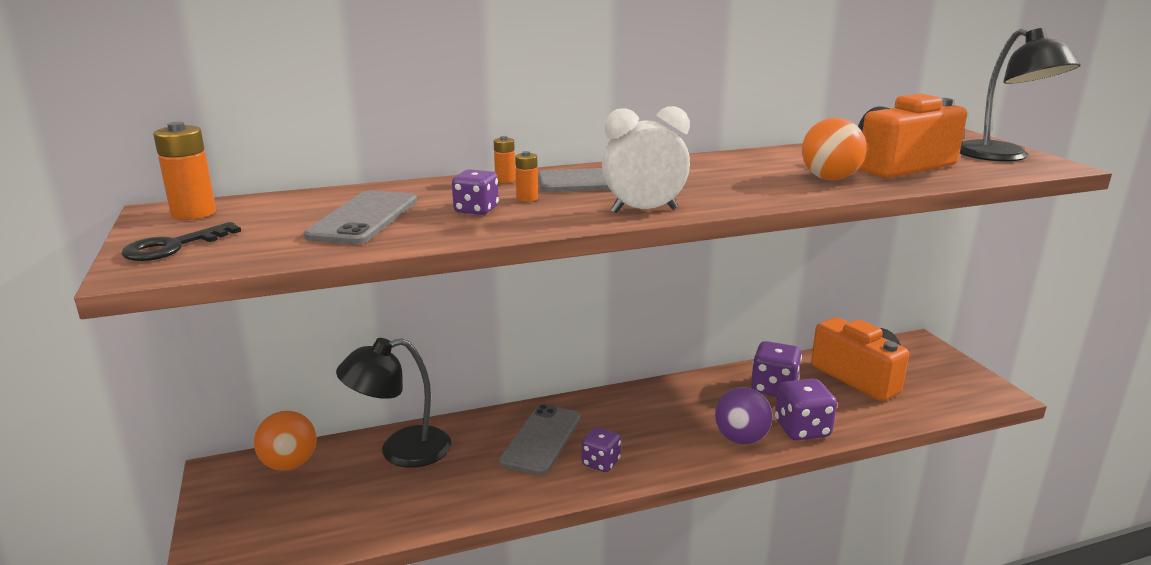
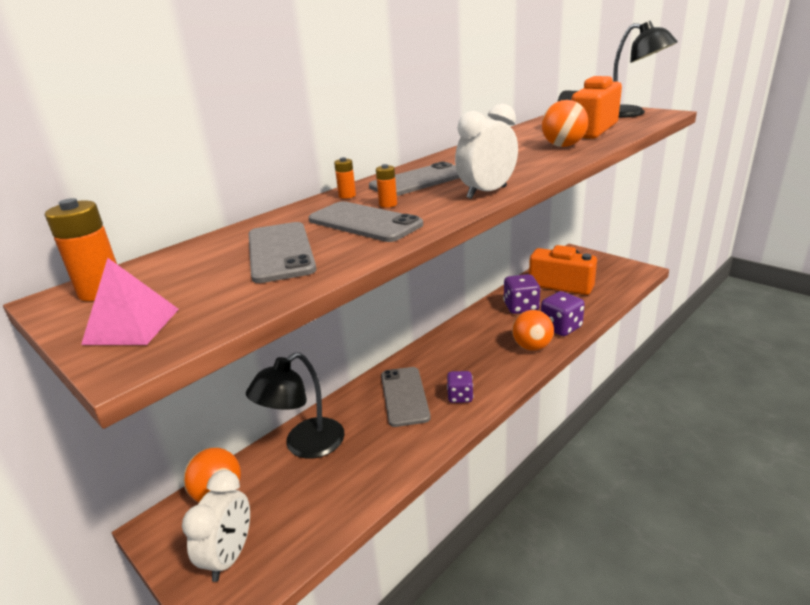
camera: 25 degrees left, 5 degrees up
black key [122,222,241,261] -> pink pyramid [81,258,179,345]
purple dice [452,169,499,215] -> grey phone [309,201,423,242]
purple ball [715,387,773,444] -> orange ball [512,310,554,351]
none -> white clock [182,470,250,582]

